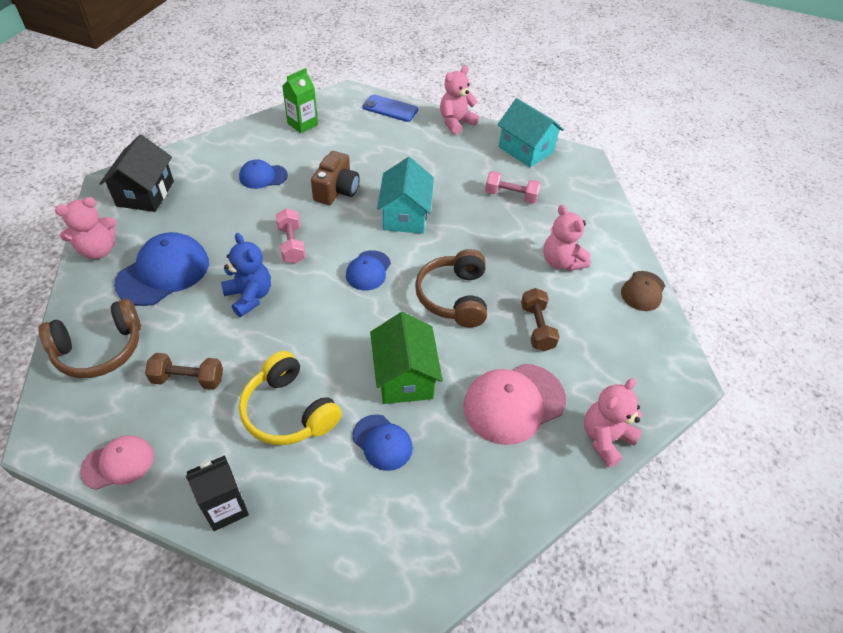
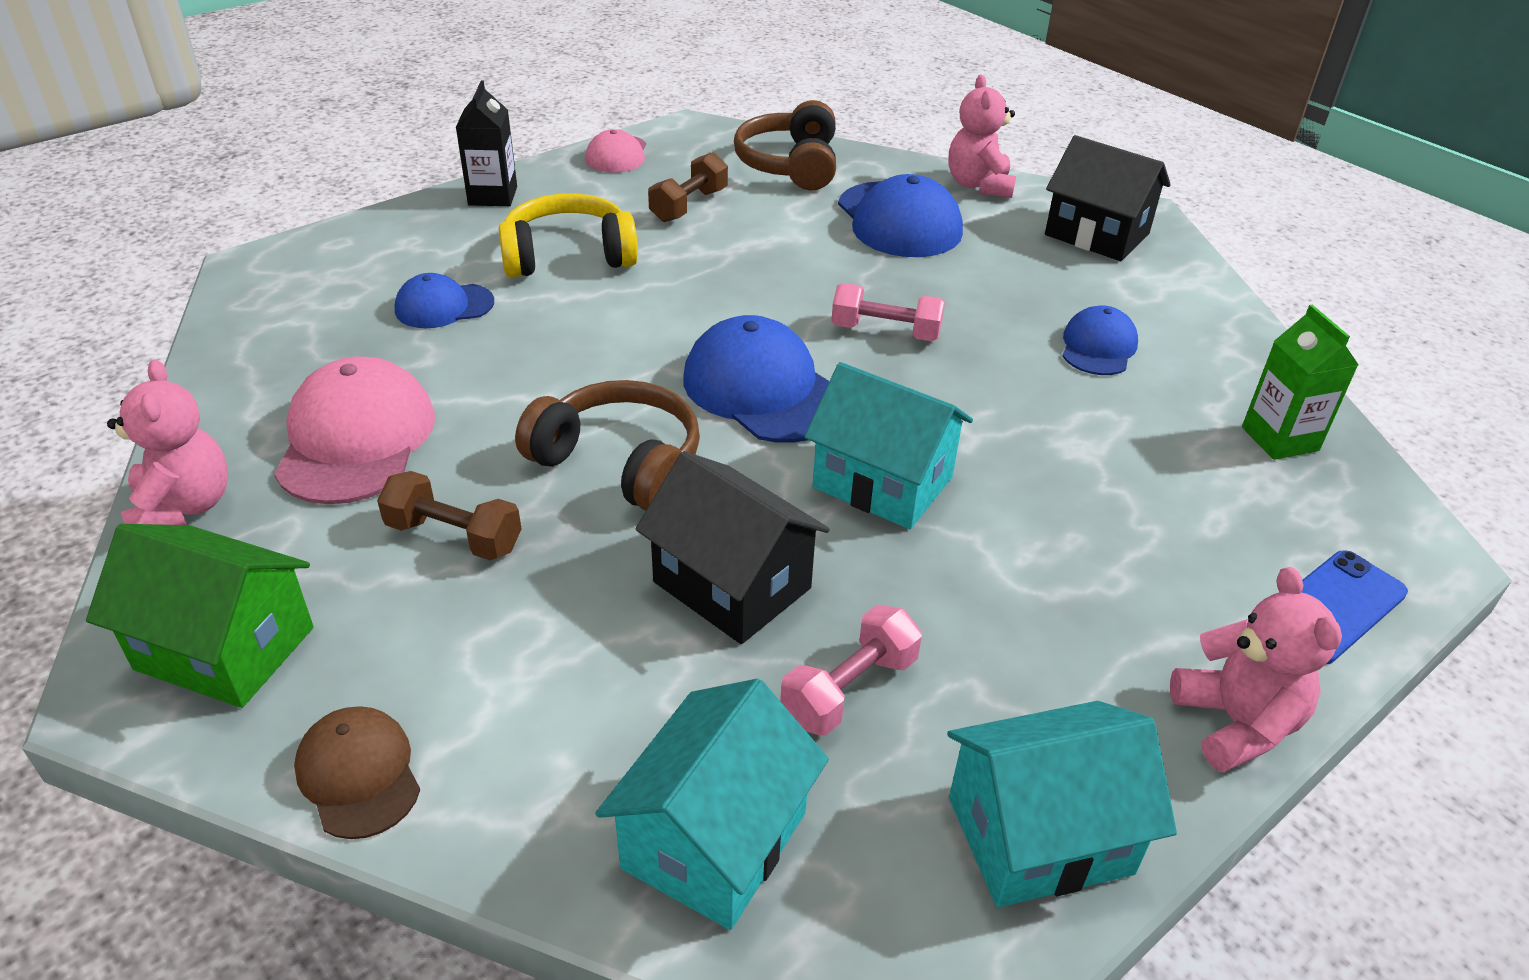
camera: 120 degrees right, 10 degrees down
blue teddy bear [221,233,271,317] -> none
brown camera [311,151,359,205] -> none
blue cap [346,250,391,290] -> blue cap [683,315,829,443], size x1.72
green house [370,312,443,404] -> green house moved to [86,524,314,708]
pink teddy bear [543,205,591,271] -> none
none -> turquoise house [595,679,829,930]
none -> black house [636,451,830,644]

